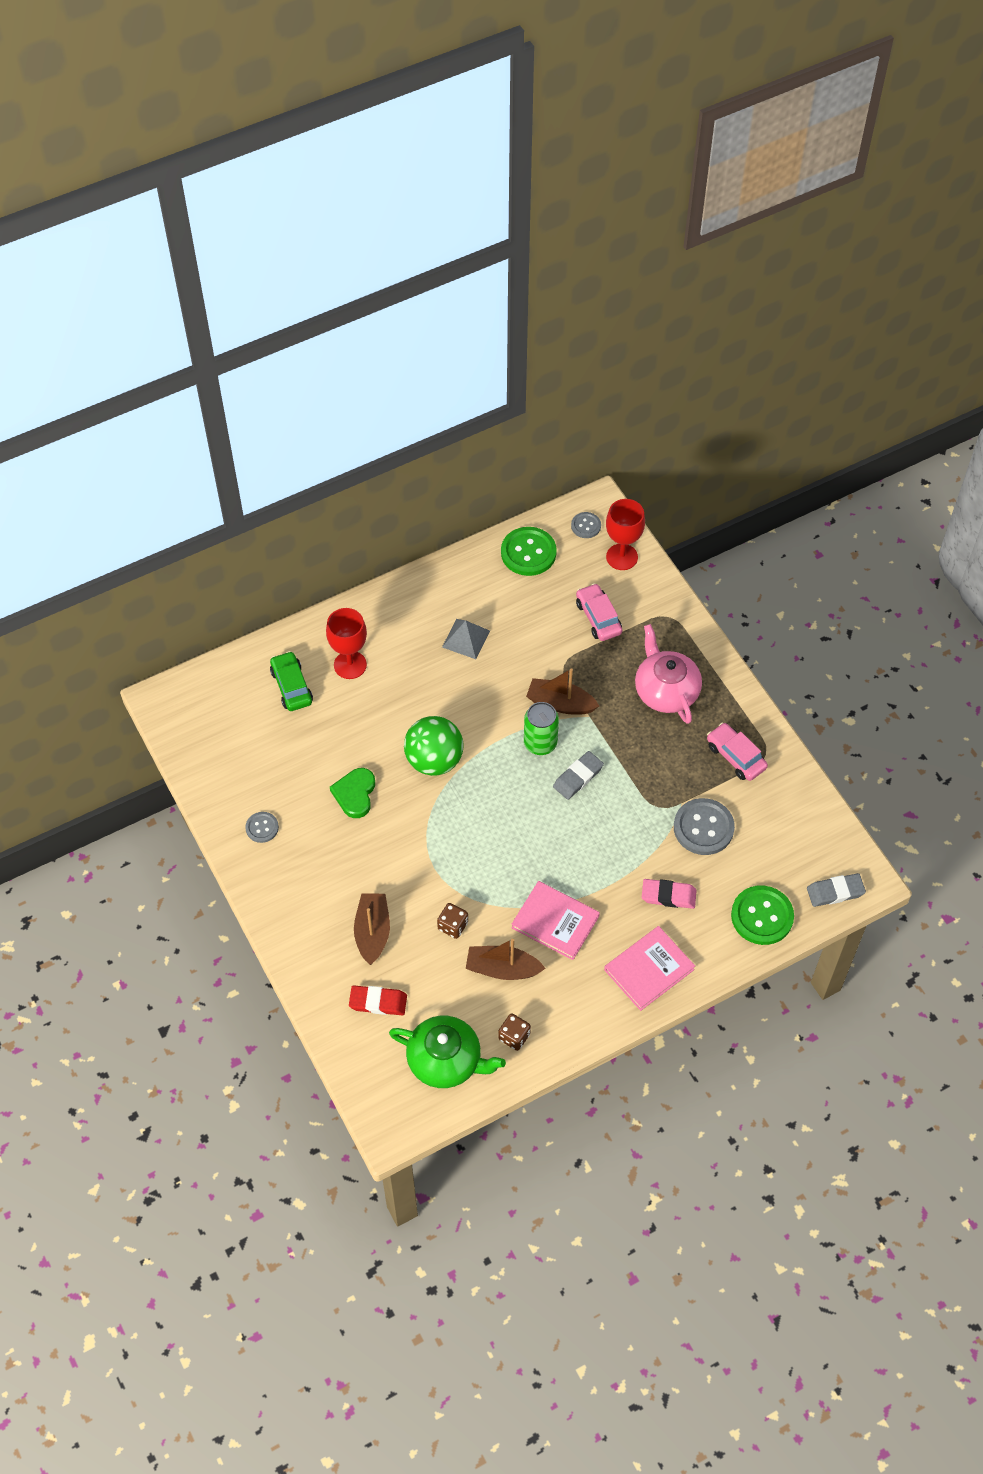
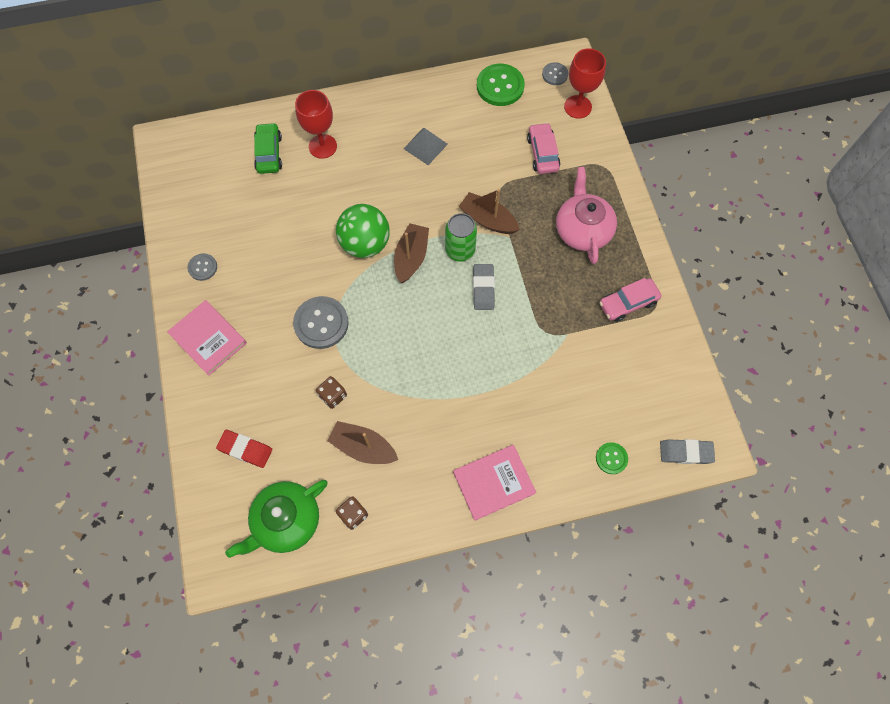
camera: 15 degrees right, 10 degrees up
green heart [330,768,375,818] -> none
brown boat [354,893,390,965] -> brown boat moved to [394,223,429,283]
green teapot [389,1016,506,1088] -> green teapot turned 105 degrees clockwise [225,480,328,558]
pink book [511,881,600,960] -> pink book moved to [167,300,247,376]
grey eraser [553,751,604,800] -> grey eraser turned 60 degrees counterclockwise [473,264,495,310]
pink eraser [642,879,697,909] -> none
grey button [674,798,735,855] -> grey button moved to [293,296,349,349]
pink car [707,723,768,781] -> pink car turned 90 degrees counterclockwise [599,278,662,322]
green button [731,885,794,945] -> green button [596,442,628,474], size x0.55

